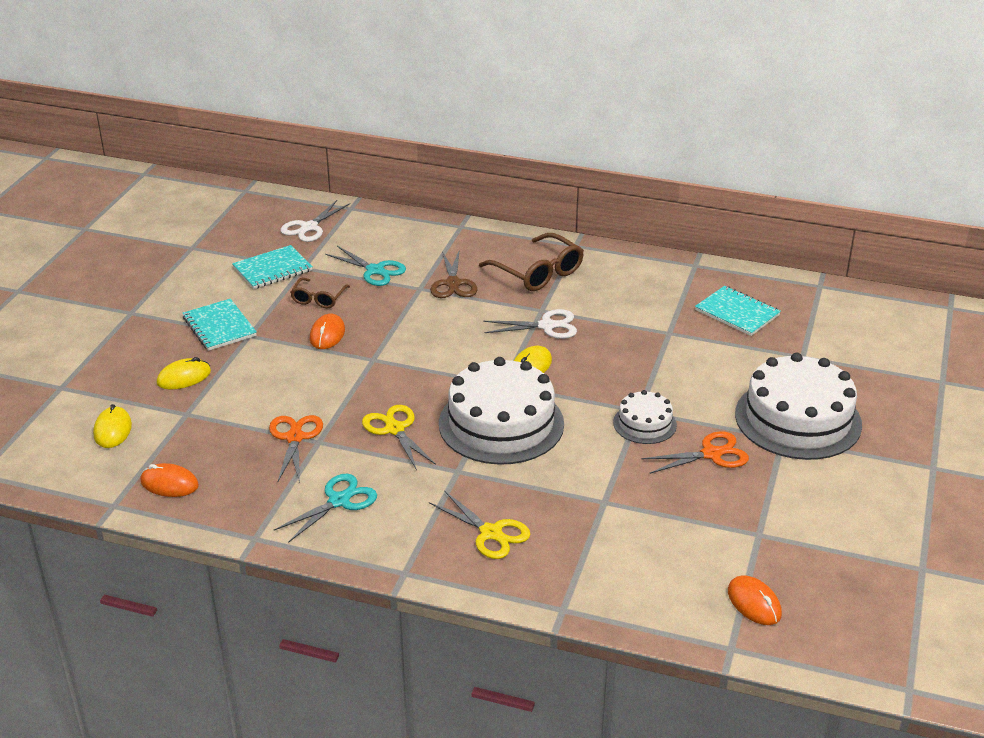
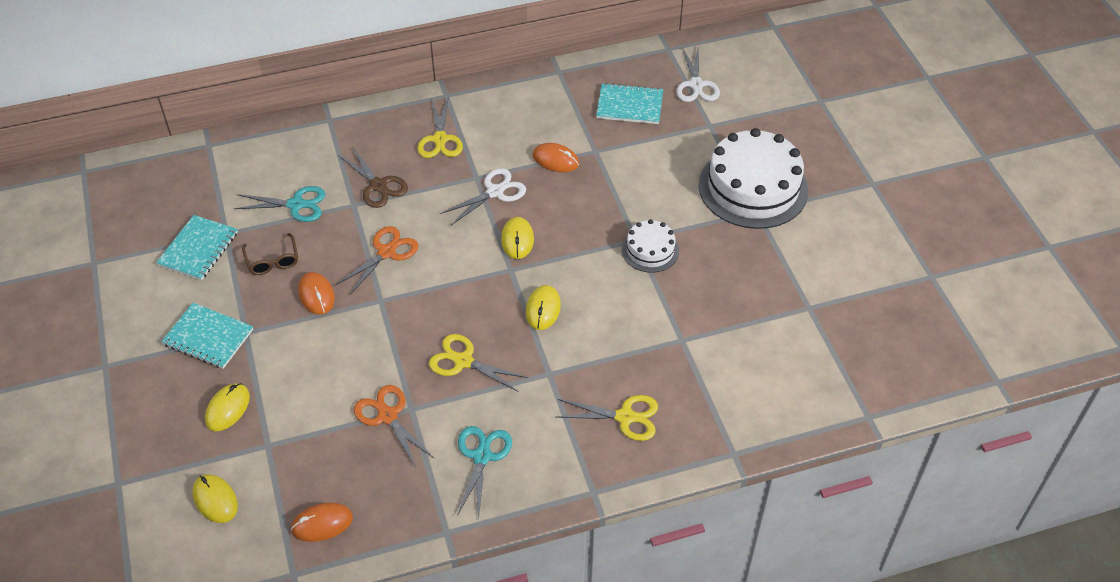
camera: 35 degrees left, 15 degrees up
white scissors [280,200,350,242] -> white scissors moved to [676,45,720,102]
white cake [439,357,564,465] -> yellow mouse [526,285,561,330]
brown glasses [479,233,584,291] -> yellow scissors [417,97,463,158]
orange scissors [641,431,749,474] -> orange scissors moved to [336,226,418,295]
orange mouse [728,575,782,625] -> orange mouse moved to [532,143,579,172]

